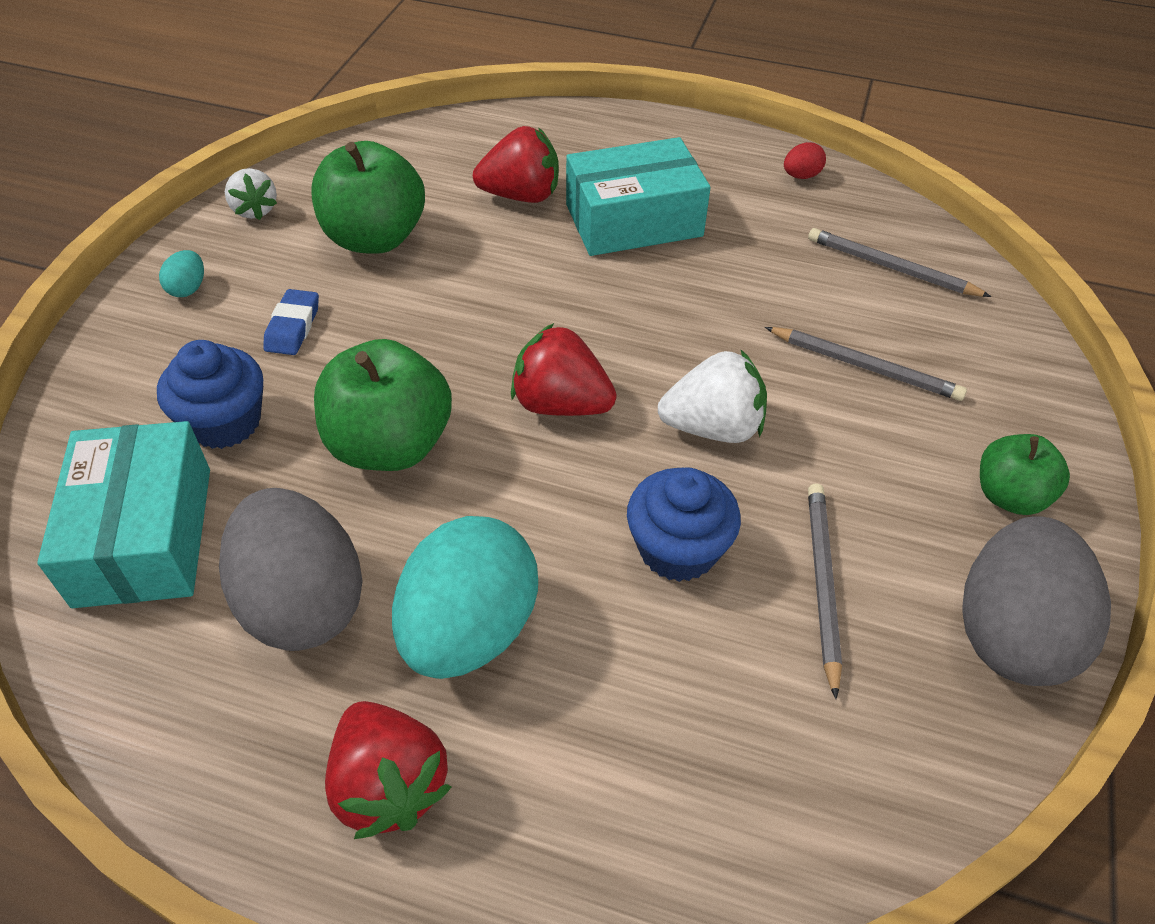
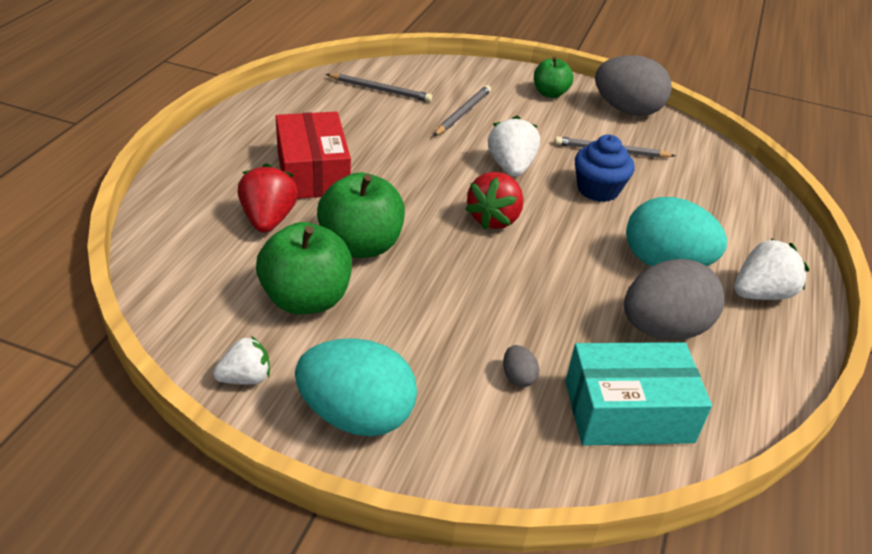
camera: 90 degrees left, 10 degrees down
blue cupcake [157,340,263,449] -> grey egg [503,345,539,387]
turquoise egg [159,250,204,297] -> turquoise egg [295,338,417,436], size x2.50
blue eraser [263,289,319,355] -> none
green apple [314,339,452,471] -> green apple moved to [317,172,405,258]
red strawberry [325,701,452,839] -> white strawberry [734,238,809,300]
turquoise box [566,137,711,256] -> red box [276,112,351,199]
red egg [784,142,826,179] -> none
grey pencil [808,228,991,297] -> grey pencil turned 105 degrees counterclockwise [326,74,432,102]

